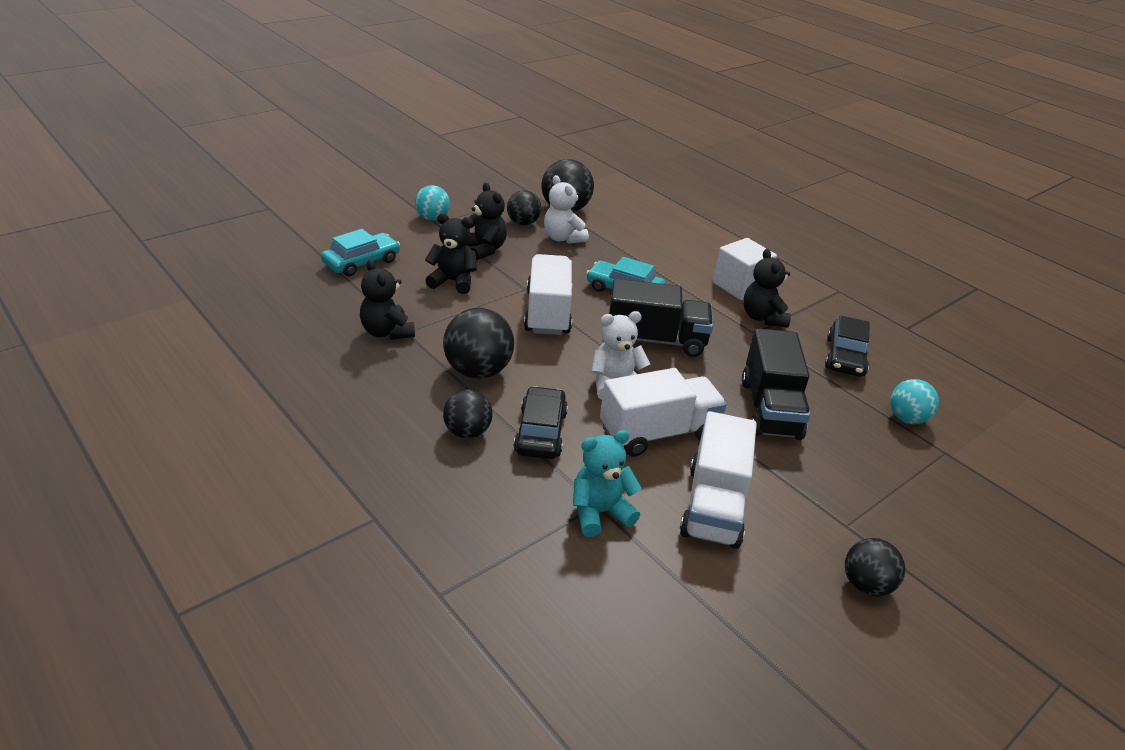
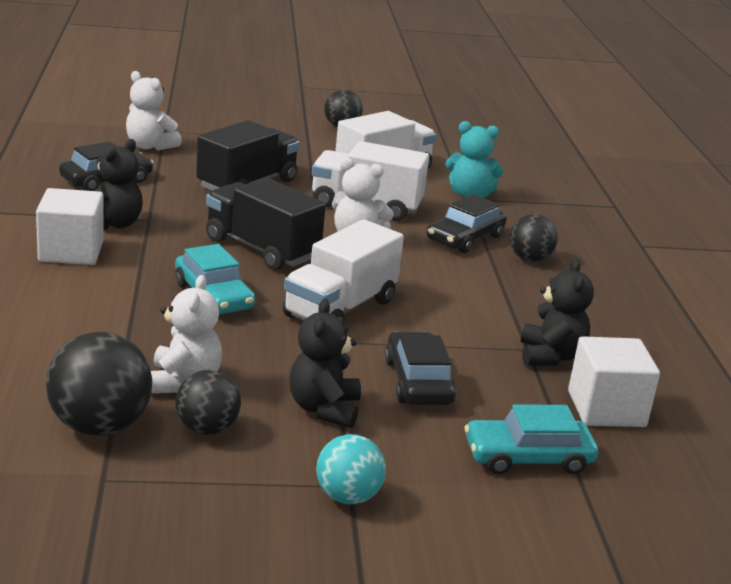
camera: 145 degrees left, 10 degrees down
black teddy bear [425,213,477,294] -> black car [385,332,456,405]
black ball [443,308,514,379] -> none
turquoise ball [890,379,939,424] -> white teddy bear [126,71,182,150]
none -> white cube [568,336,660,427]

